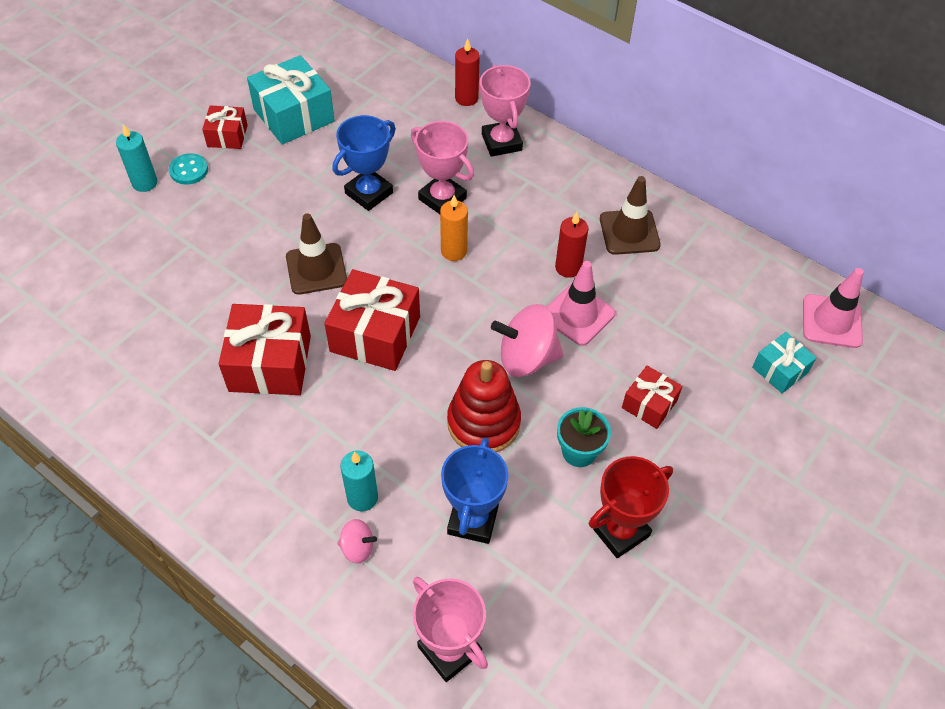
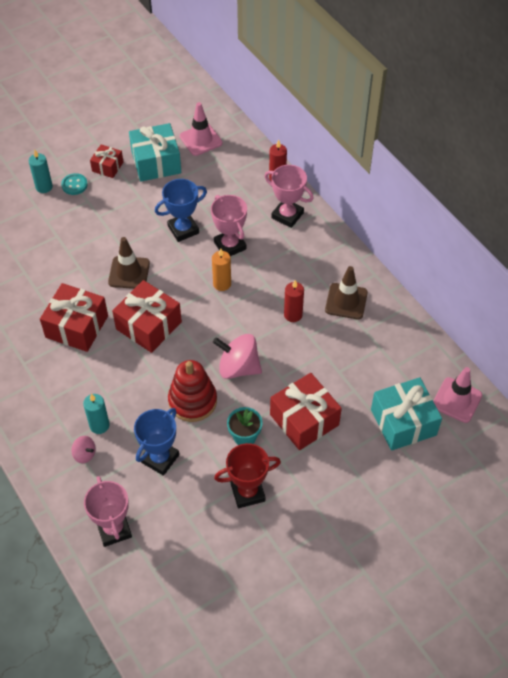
camera: 20 degrees right, 0 degrees up
pink trophy [480,65,531,157] -> pink trophy turned 60 degrees counterclockwise [264,165,314,228]
pink traffic cone [547,261,615,346] -> pink traffic cone moved to [180,102,222,156]
red gift [622,365,683,429] -> red gift [270,373,342,450], size x1.79
turquoise gift [752,332,817,393] -> turquoise gift [371,377,442,451], size x1.79

